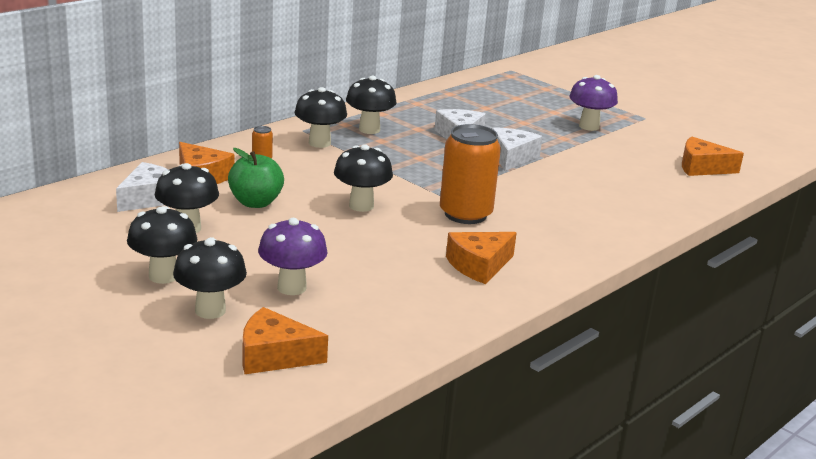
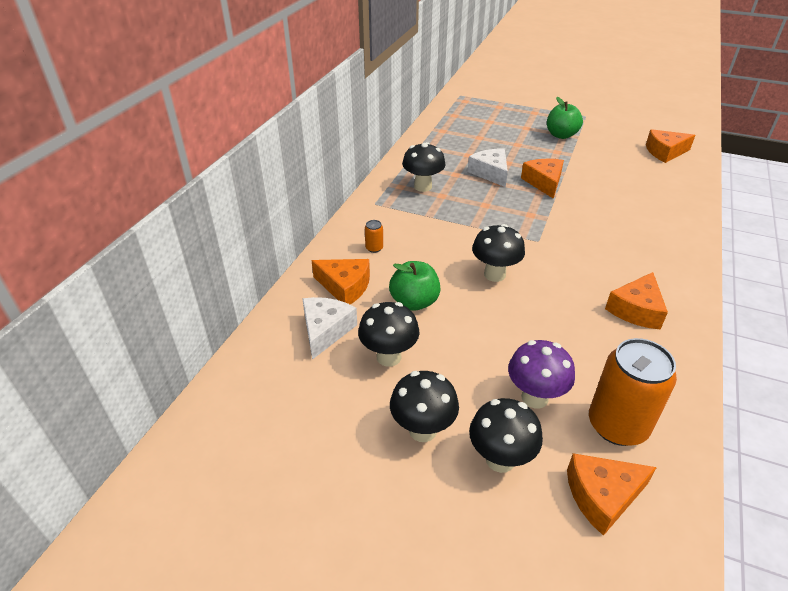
camera: 20 degrees left, 15 degrees up
black mushroom [294,87,347,148] -> none
orange can [440,124,501,224] -> orange can moved to [589,338,677,446]
white cheese [492,127,543,171] -> orange cheese [521,159,564,199]
purple mushroom [569,75,618,131] -> green apple [547,97,583,139]

